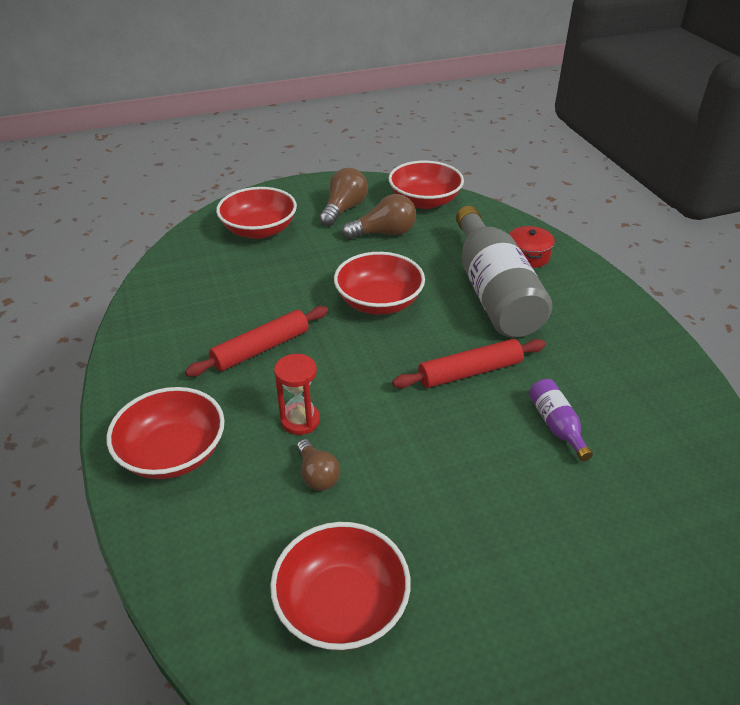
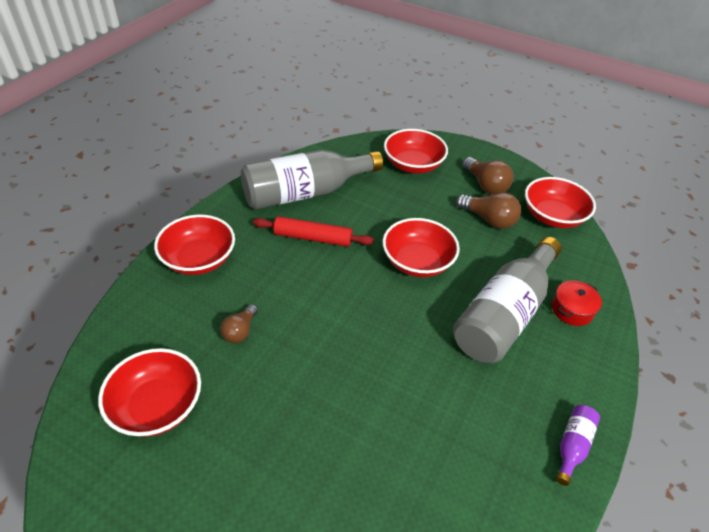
camera: 45 degrees right, 5 degrees up
red hourglass [274,354,320,435] -> none
brown light bulb [319,168,368,227] -> brown light bulb turned 75 degrees clockwise [462,157,514,195]
red rolling pin [392,339,546,388] -> none
purple bottle [529,379,593,461] -> purple bottle moved to [556,405,600,486]
none -> grey bottle [241,150,383,210]

